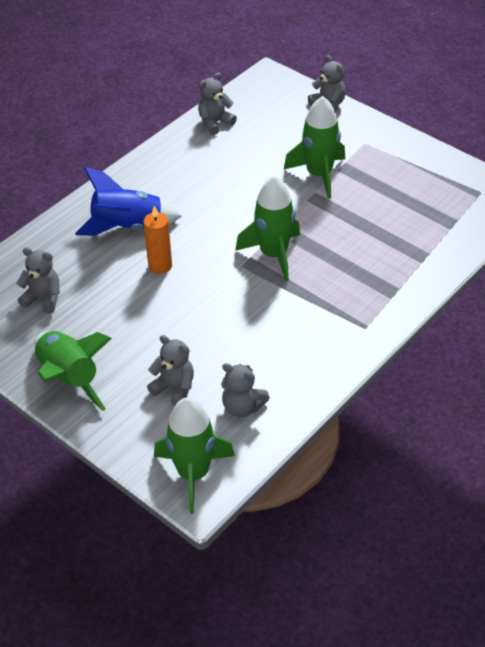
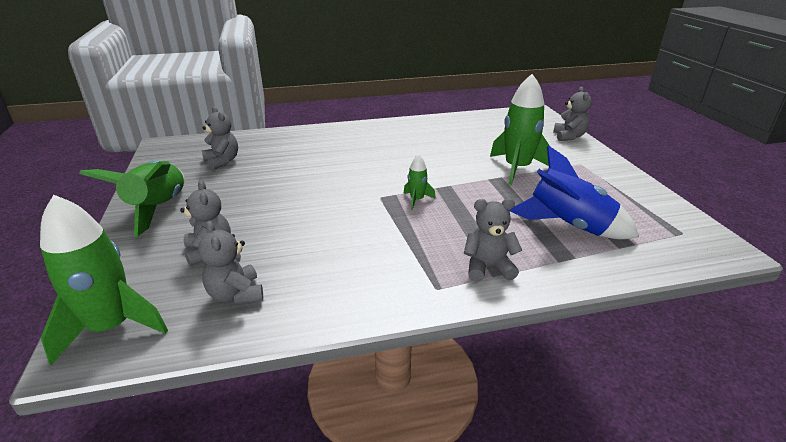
camera: 35 degrees right, 15 degrees down
blue rocket [75,167,182,235] -> blue rocket moved to [509,145,639,239]
orange candle [143,206,172,274] -> none
grey teddy bear [198,72,237,135] -> grey teddy bear moved to [464,198,522,282]
green rocket [235,176,300,282] -> green rocket [403,154,436,210], size x0.48

